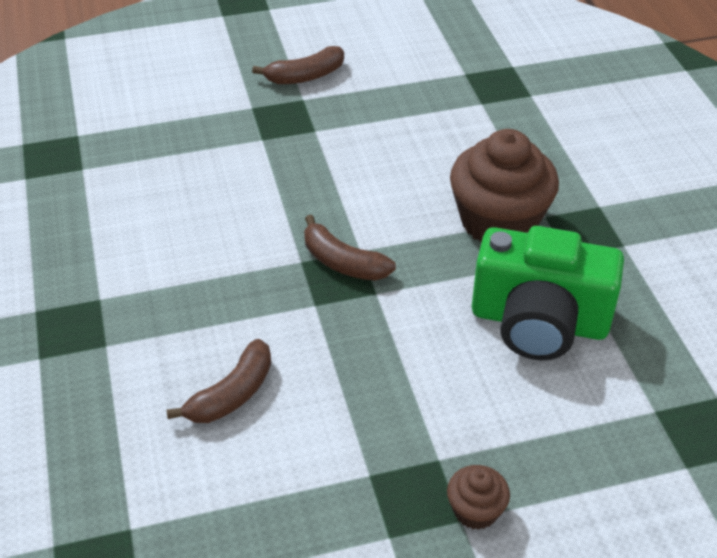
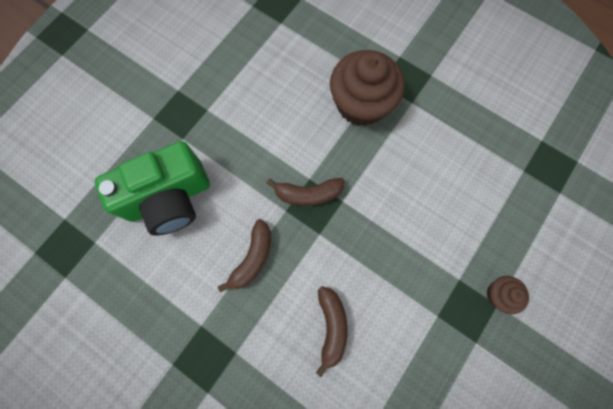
camera: 40 degrees left, 30 degrees up
brown banana [252,46,344,84] -> brown banana moved to [218,219,271,292]
green camera [472,226,624,360] -> green camera moved to [95,141,210,236]

